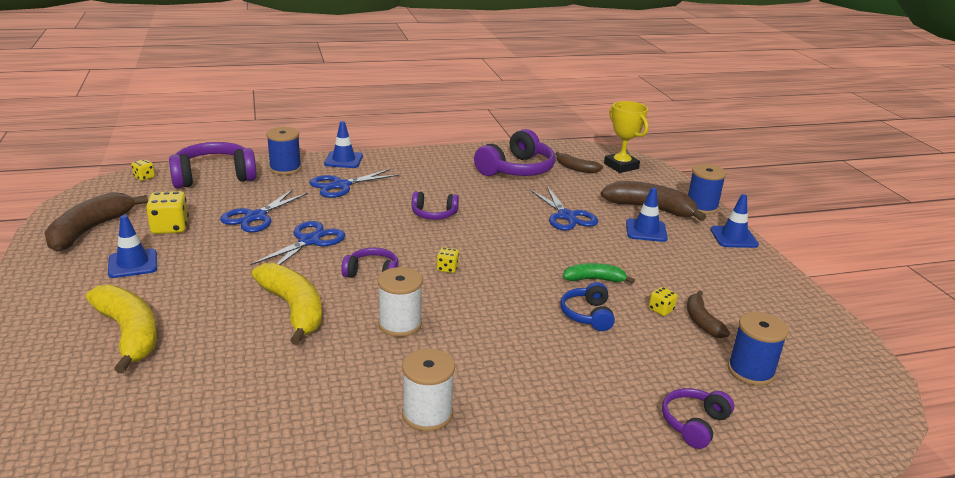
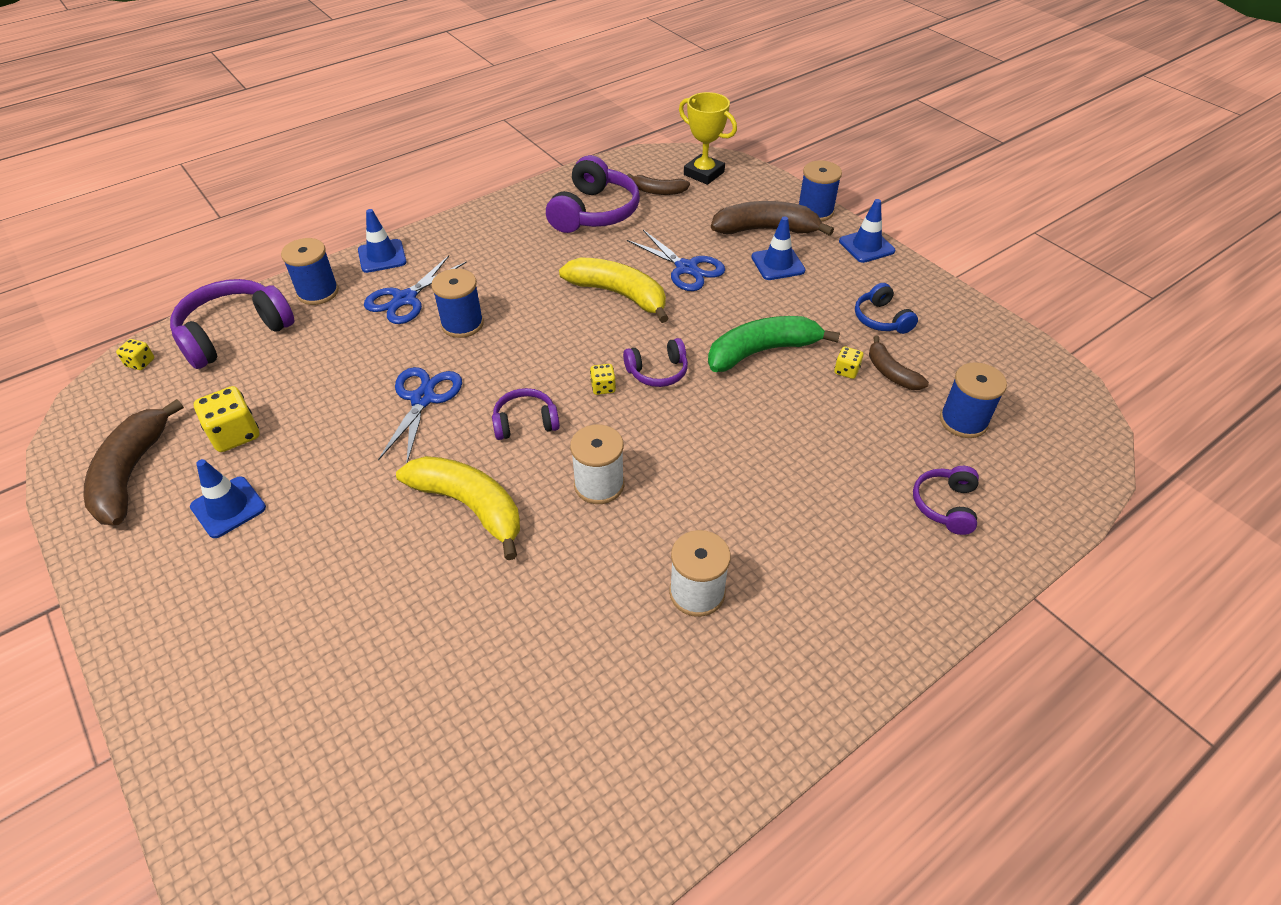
camera: 20 degrees left, 20 degrees up
yellow banana [86,285,157,374] -> yellow banana moved to [559,257,669,323]
blue scissors [220,189,308,233] -> none
purple headphones [412,191,459,220] -> purple headphones moved to [623,338,688,387]
blue headphones [560,282,615,331] -> blue headphones moved to [855,283,918,334]
green banana [563,263,635,284] -> green banana [708,316,840,372], size x1.75
none -> blue spool [431,269,484,338]

